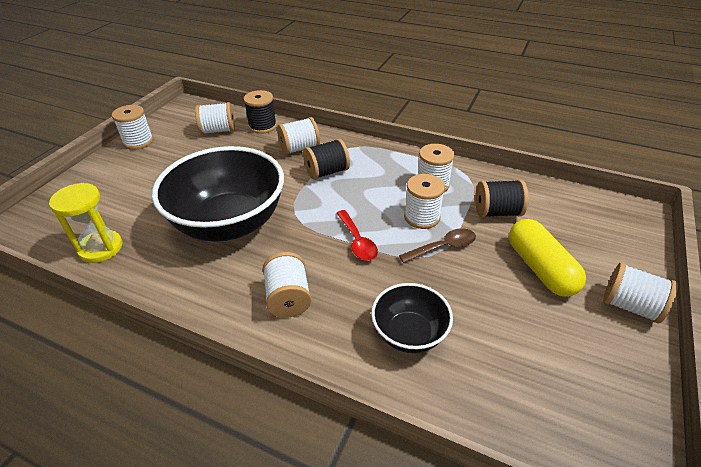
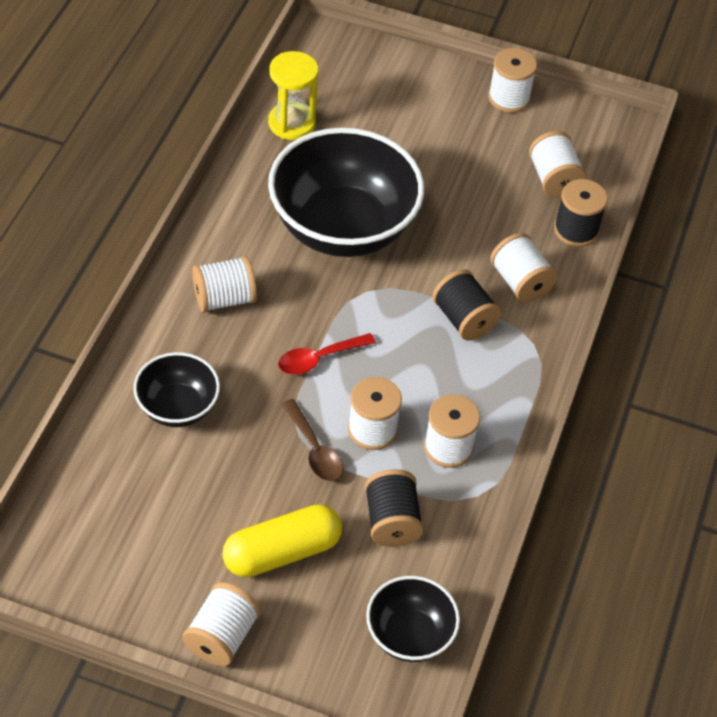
camera: 80 degrees right, 10 degrees up
none -> black bowl [366,576,460,662]

